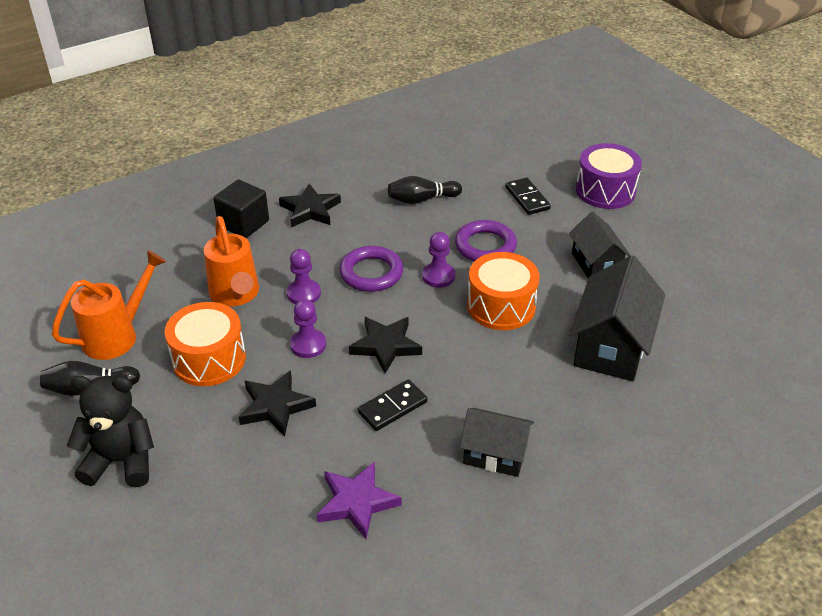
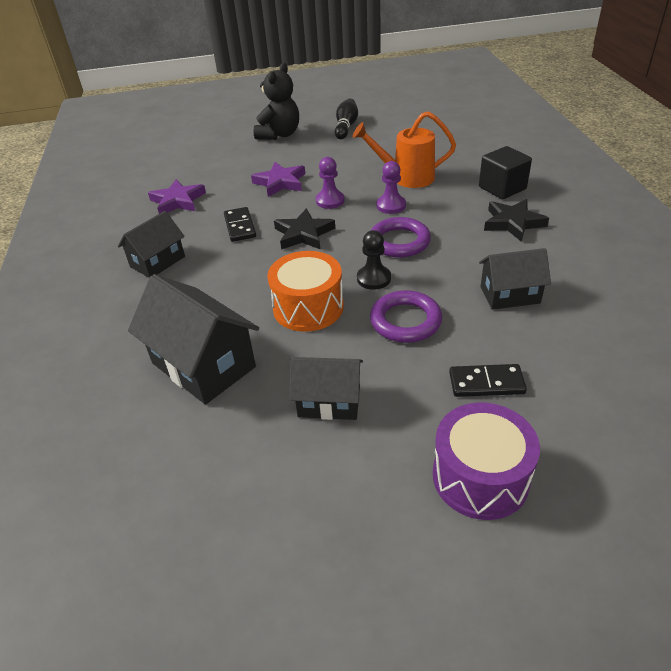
camera: 115 degrees right, 0 degrees up
orange watering can [52,250,166,360] -> none
orange drum [165,302,246,386] -> none
black star [239,370,316,436] -> purple star [251,162,305,197]
black bowling pin [388,176,462,204] -> black house [479,248,551,310]
purple pawn [422,232,456,288] -> black pawn [357,230,391,290]

